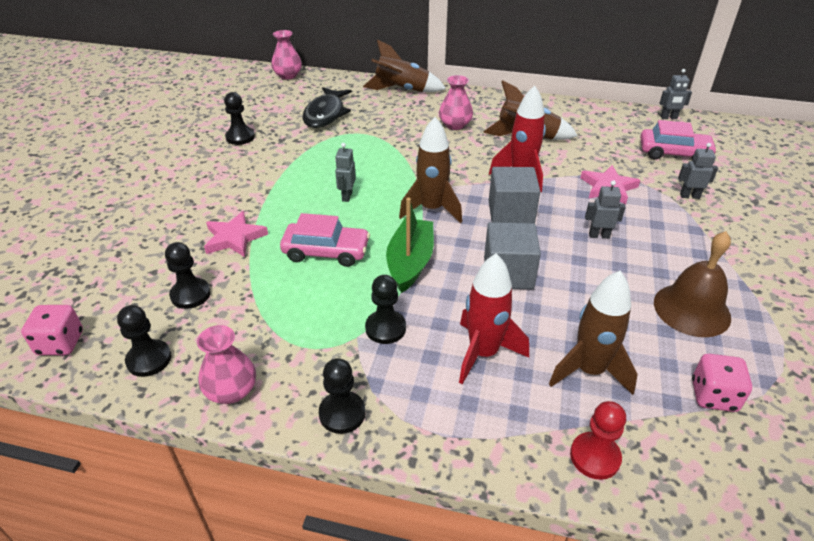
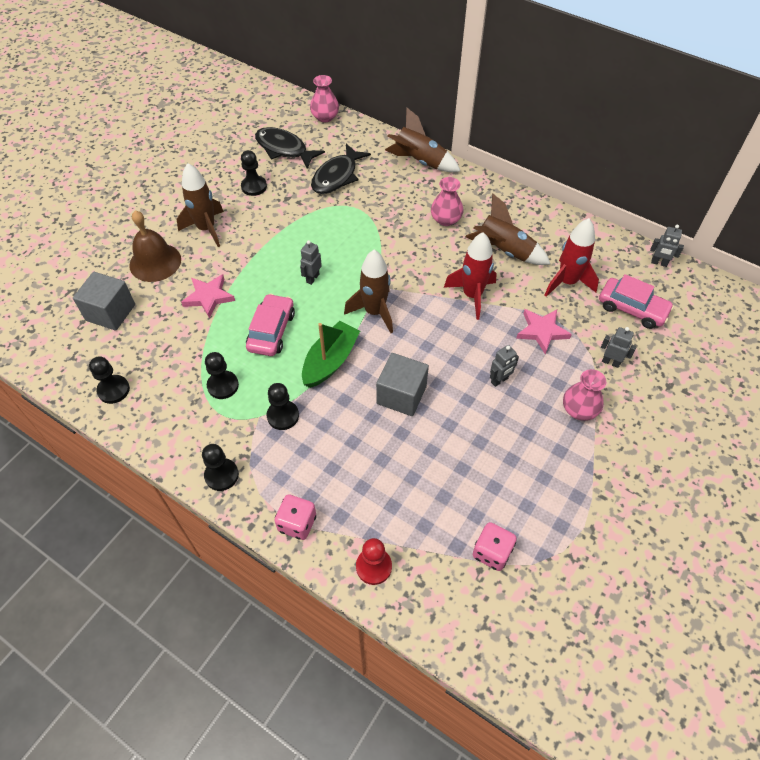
camera: 20 degrees right, 15 degrees up
pink dice [21,305,83,355] -> pink dice moved to [275,494,316,540]
black pawn [165,242,211,309] -> black pawn moved to [205,352,239,399]
pink vase [197,325,256,404] -> pink vase moved to [563,369,606,421]
pink car [280,213,370,267] -> pink car turned 105 degrees counterclockwise [246,294,295,356]
red rocket [459,253,529,384] -> red rocket moved to [545,218,599,297]
grey cube [489,167,540,224] -> grey cube moved to [73,272,135,331]
brown rocket [549,271,638,395] -> brown rocket moved to [177,163,224,247]
grey robot [585,180,626,239] -> grey robot turned 120 degrees clockwise [490,345,519,387]
brown bell [654,231,731,337] -> brown bell moved to [129,211,181,282]
none -> black fish [255,127,325,168]

